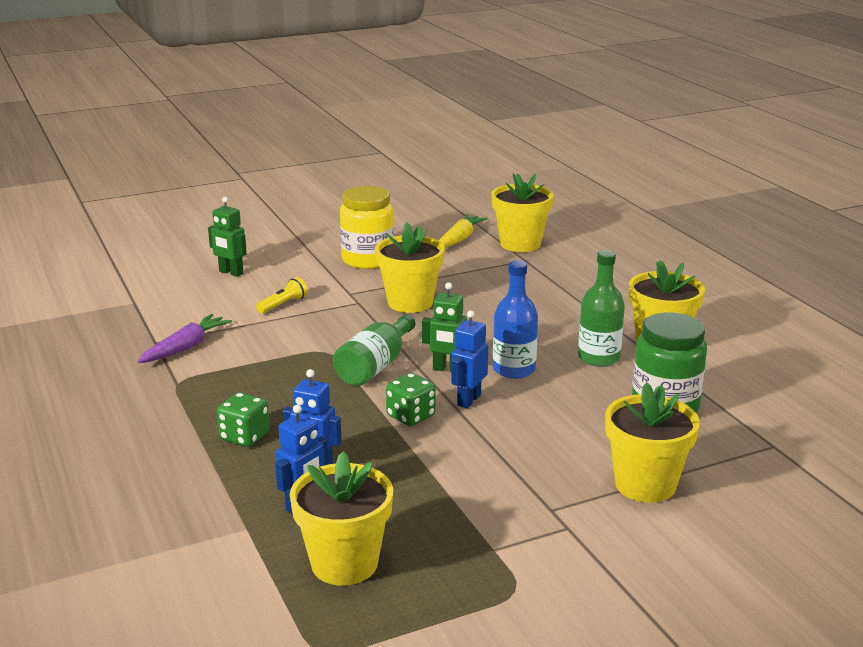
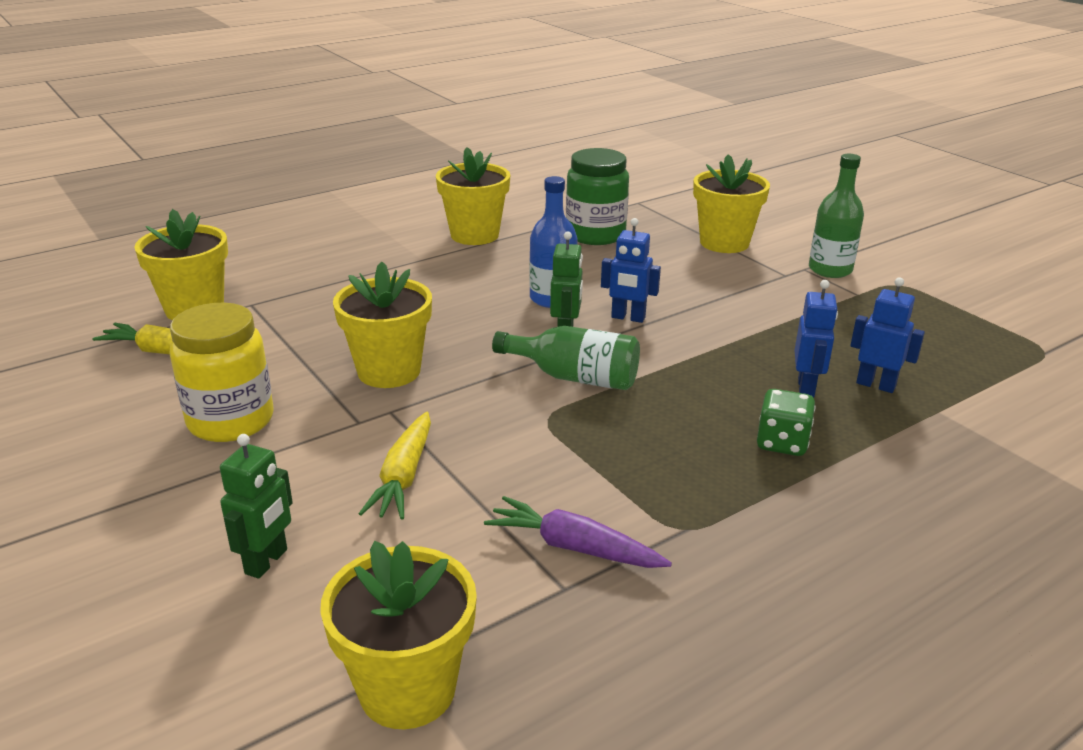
camera: 100 degrees left, 5 degrees up
yellow flashlight [256,277,308,313] -> yellow carrot [359,412,431,520]
yellow flower pot [290,452,393,585] -> yellow flower pot moved to [320,541,477,729]
green dice [386,373,436,426] -> none
green bottle [578,250,625,367] -> green bottle moved to [809,154,864,278]

